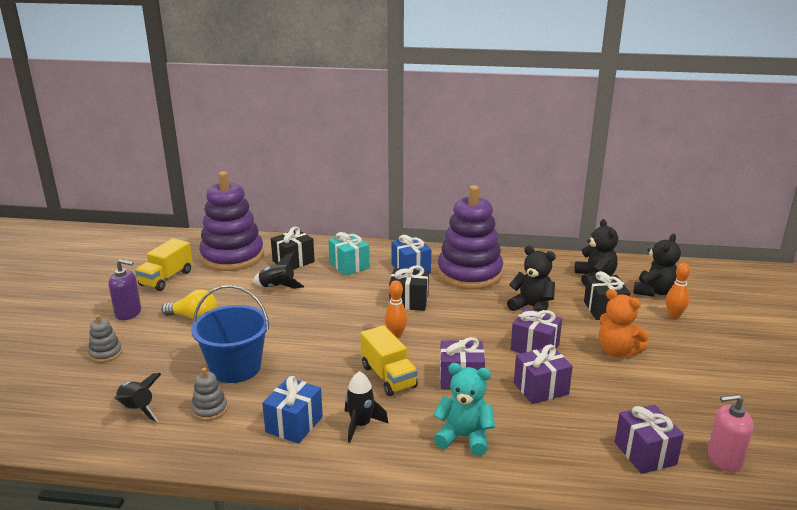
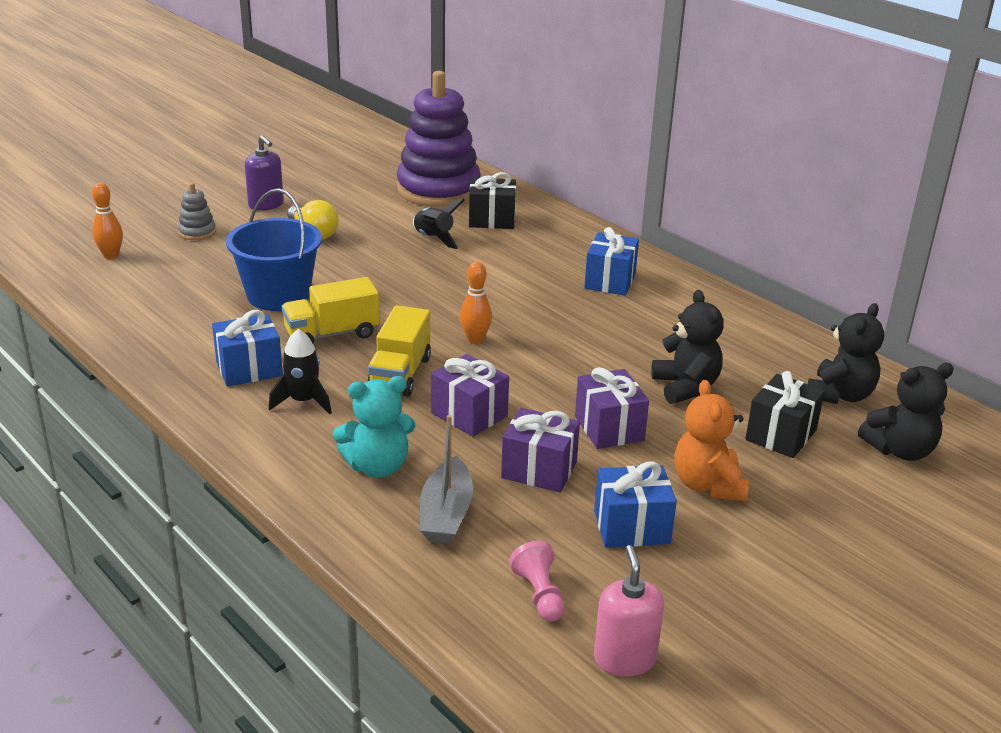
camera: 40 degrees right, 5 degrees up
black rocket [114,373,161,422] -> none
yellow truck [135,238,193,291] -> yellow truck moved to [282,277,380,344]
grey stacking toy [191,368,228,421] -> none
turquoise gift [328,232,370,276] -> none
black gift [389,265,429,311] -> none
turquoise teddy bear [433,363,495,456] -> turquoise teddy bear turned 105 degrees clockwise [333,376,416,478]
purple stacking toy [437,185,503,289] -> none
purple gift [615,405,684,474] -> pink pawn [509,541,565,622]
orange bowling pin [666,263,690,319] -> orange bowling pin moved to [92,183,123,259]
pink soap dispenser [708,394,753,472] -> pink soap dispenser turned 45 degrees clockwise [594,545,664,677]
none -> grey boat [420,415,473,544]
none -> blue gift [594,461,677,548]

